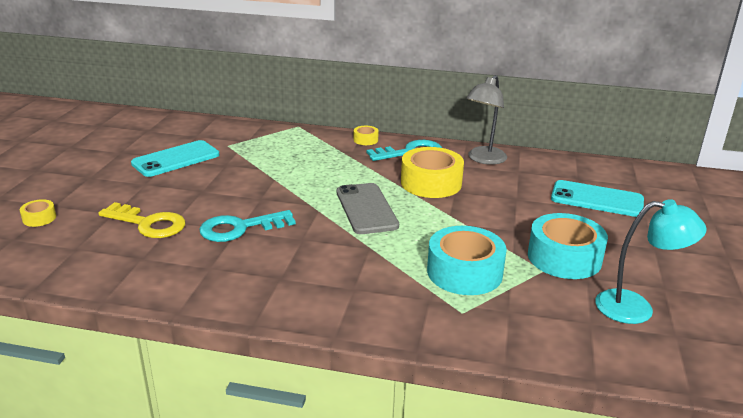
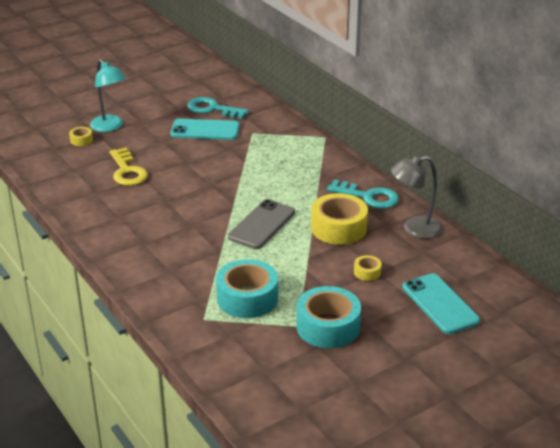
camera: 45 degrees right, 5 degrees up
turquoise key [199,210,296,242] -> turquoise key moved to [187,97,249,119]
yellow tape [354,126,379,145] -> yellow tape moved to [354,255,382,281]
turquoise lamp [595,199,707,324] -> turquoise lamp moved to [90,59,126,132]

